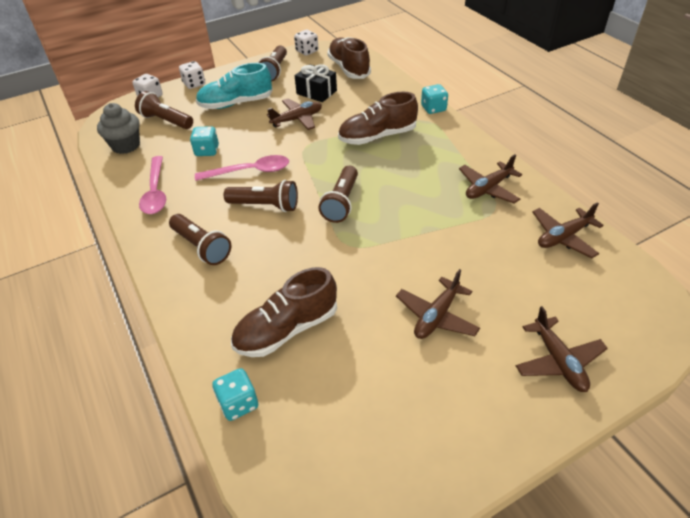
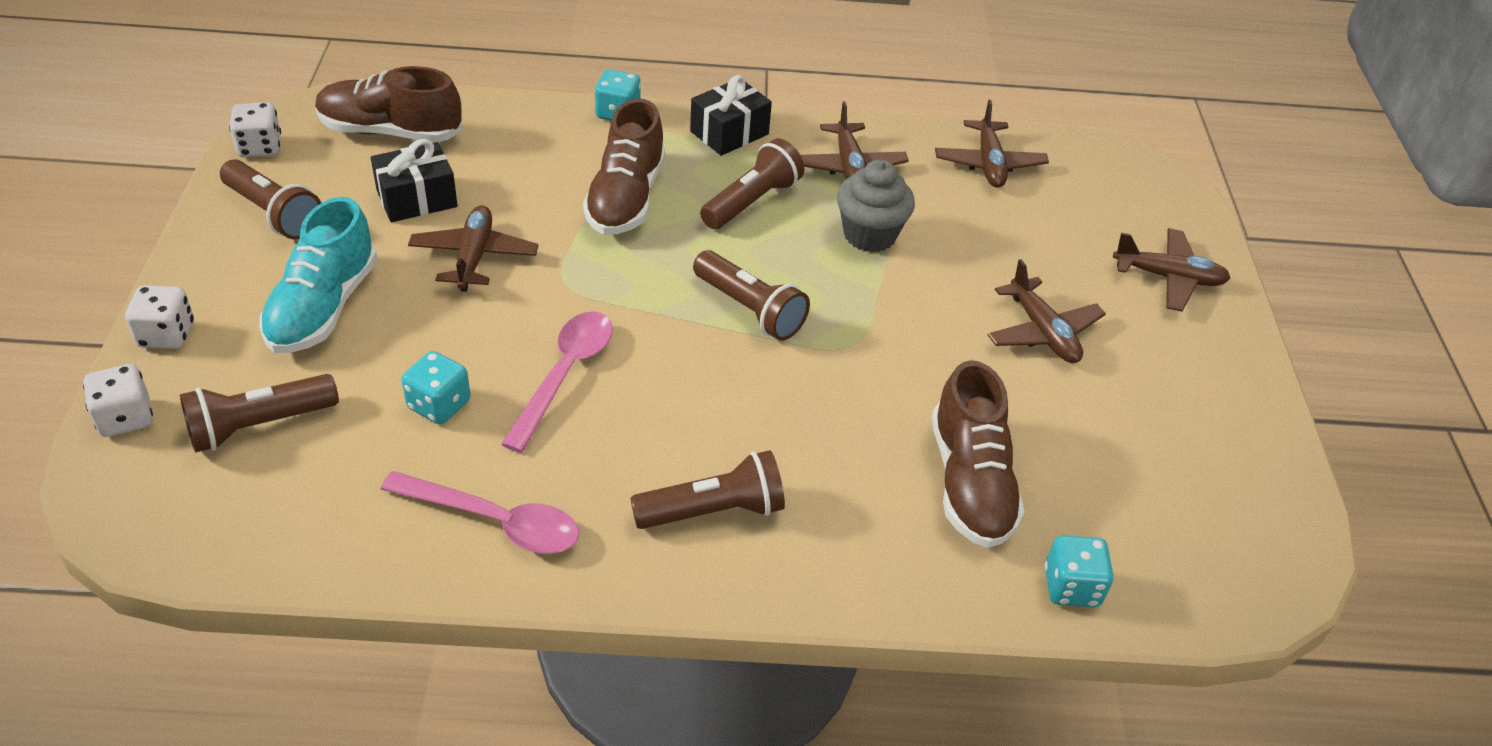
camera: 65 degrees left, 0 degrees up
grey cupcake [97,103,140,154] -> grey cupcake moved to [837,160,915,252]
brown flashlight [224,180,298,212] -> brown flashlight moved to [700,138,805,229]
none -> black gift [690,75,772,156]

